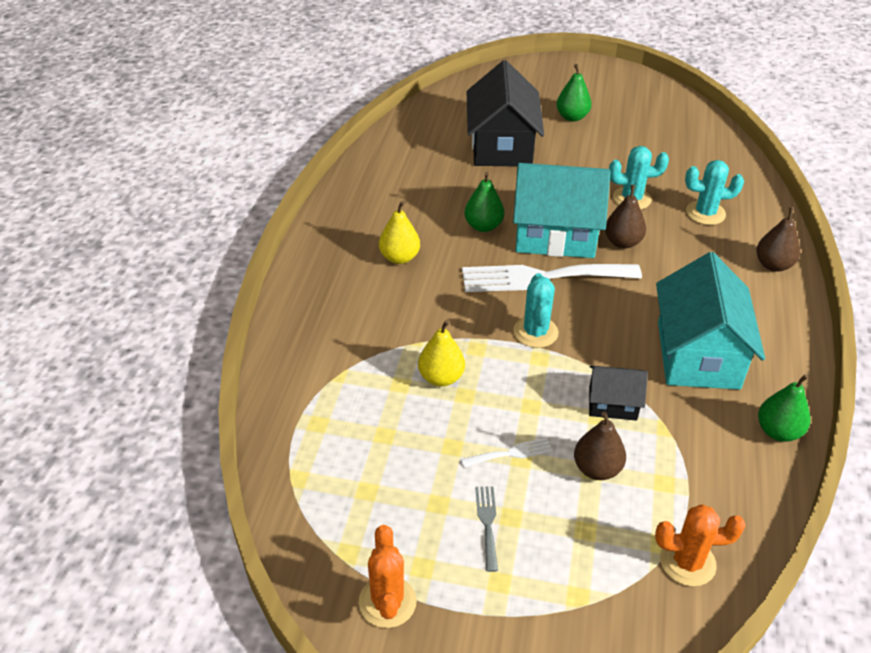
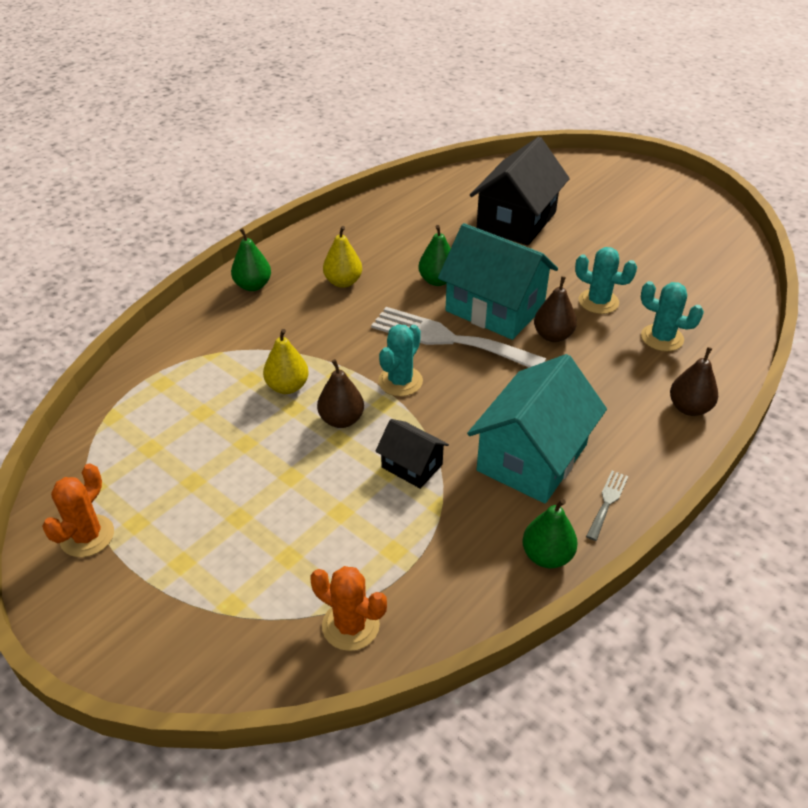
camera: 30 degrees right, 0 degrees up
white fork [461,437,553,468] -> none
grey fork [475,486,498,572] -> grey fork moved to [586,471,628,541]
green pear [556,64,592,122] -> green pear moved to [231,228,271,291]
brown pear [574,411,626,480] -> brown pear moved to [317,359,364,428]

